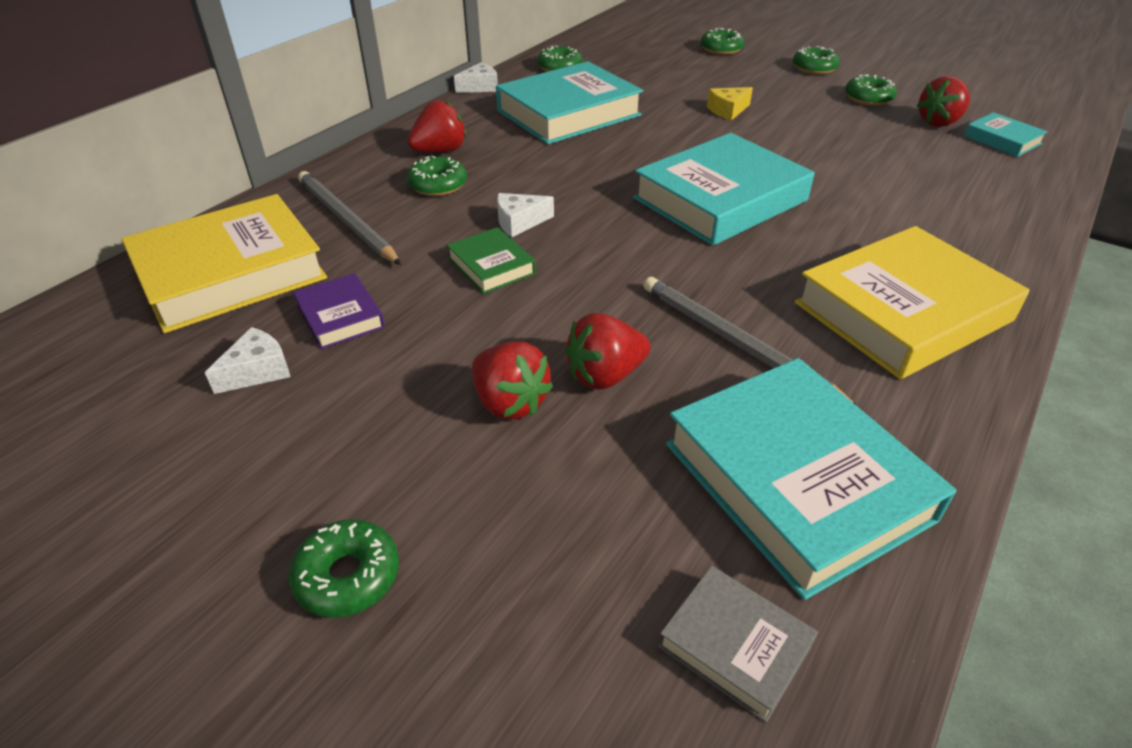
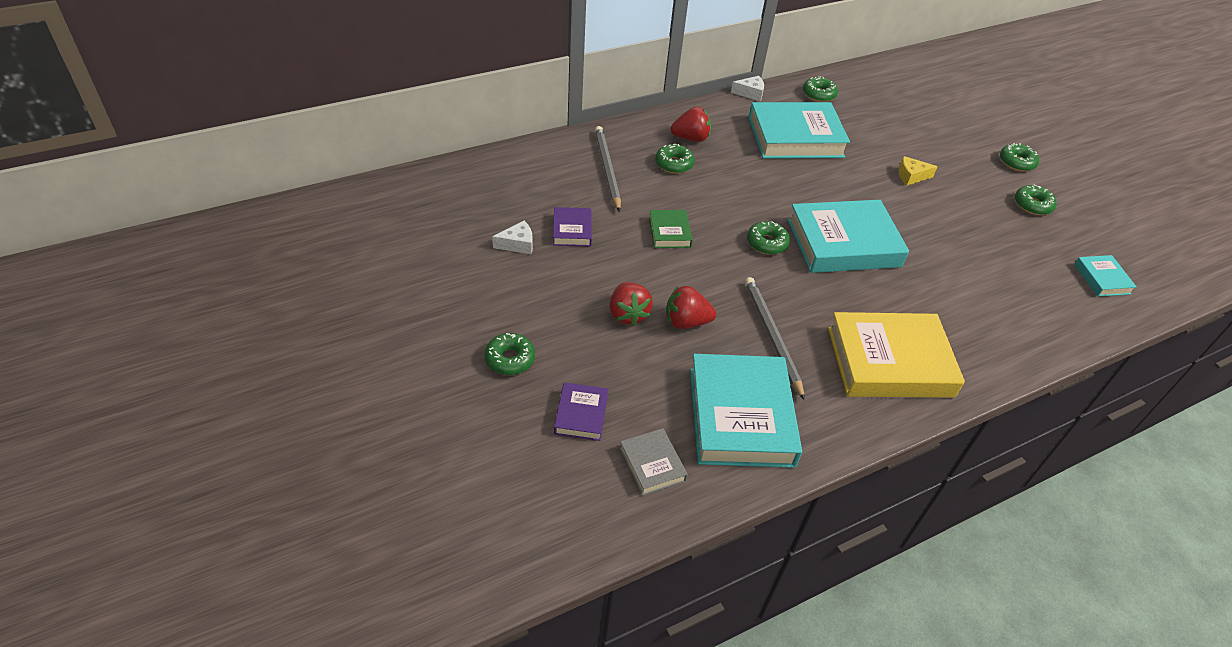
camera: 25 degrees right, 5 degrees up
yellow book [121,194,327,333] -> none
white cheese [497,193,554,237] -> none
green donut [701,28,745,55] -> green donut moved to [747,221,790,255]
red strawberry [917,76,970,127] -> none
none -> purple book [554,382,608,441]

